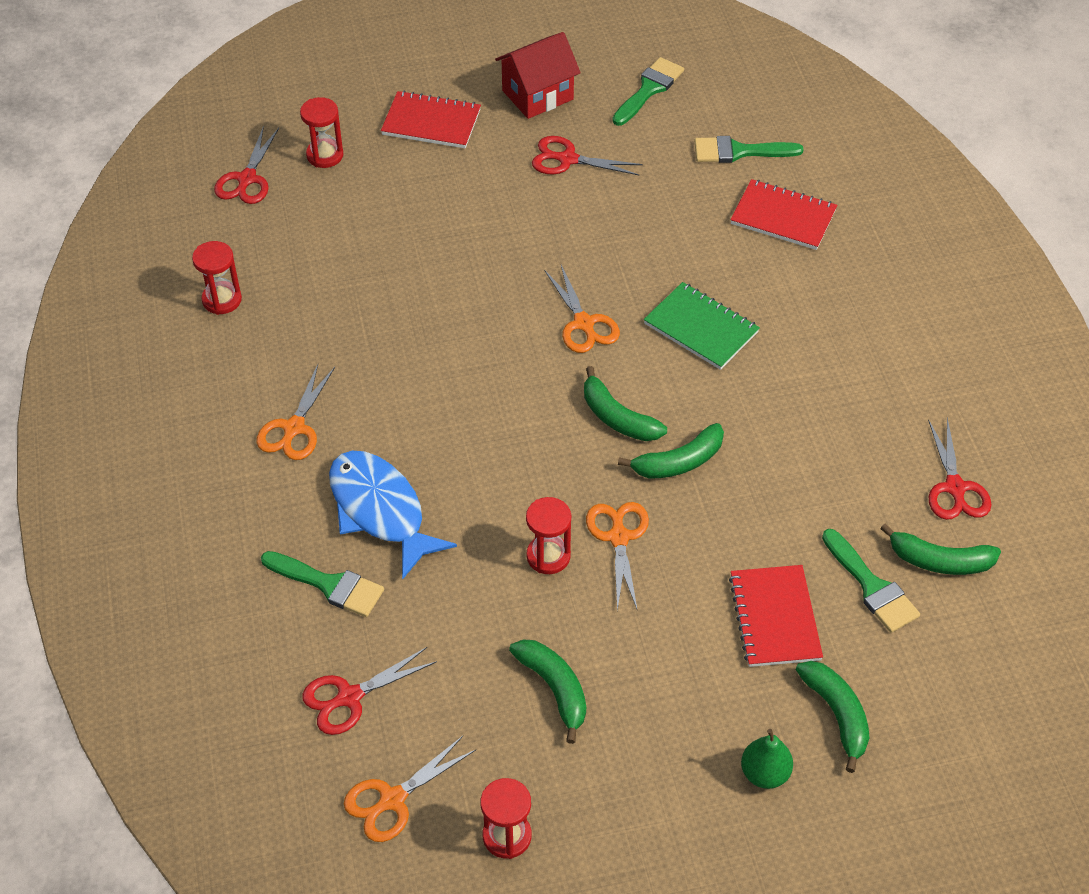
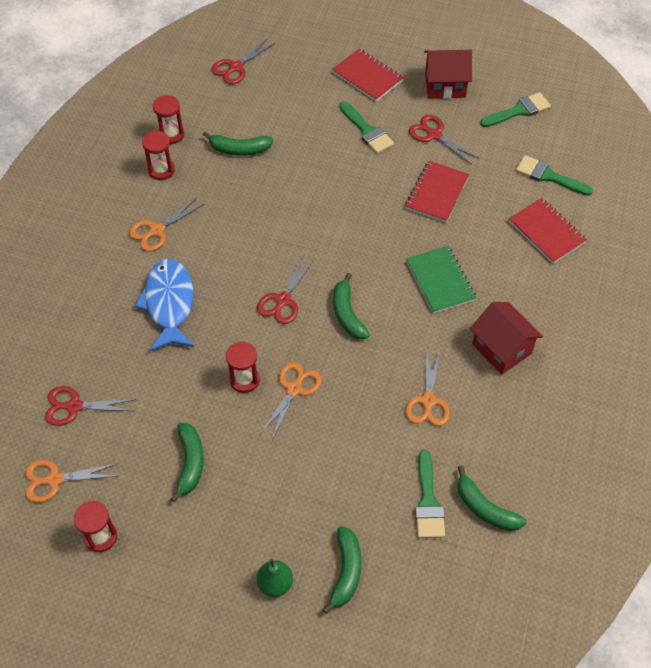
camera: 30 degrees right, 5 degrees up
green brush [261,551,384,617] -> green brush moved to [340,102,394,154]
red hourglass [300,97,344,168] -> red hourglass moved to [142,130,175,180]
orange scissors [545,265,620,353] -> orange scissors moved to [405,348,450,426]
green banana [618,423,724,479] -> green banana moved to [203,131,273,156]
red notebook [729,565,823,667] -> red notebook moved to [405,161,470,222]
red scissors [928,418,991,520] -> red scissors moved to [257,256,314,324]
none -> red house [470,302,543,375]

